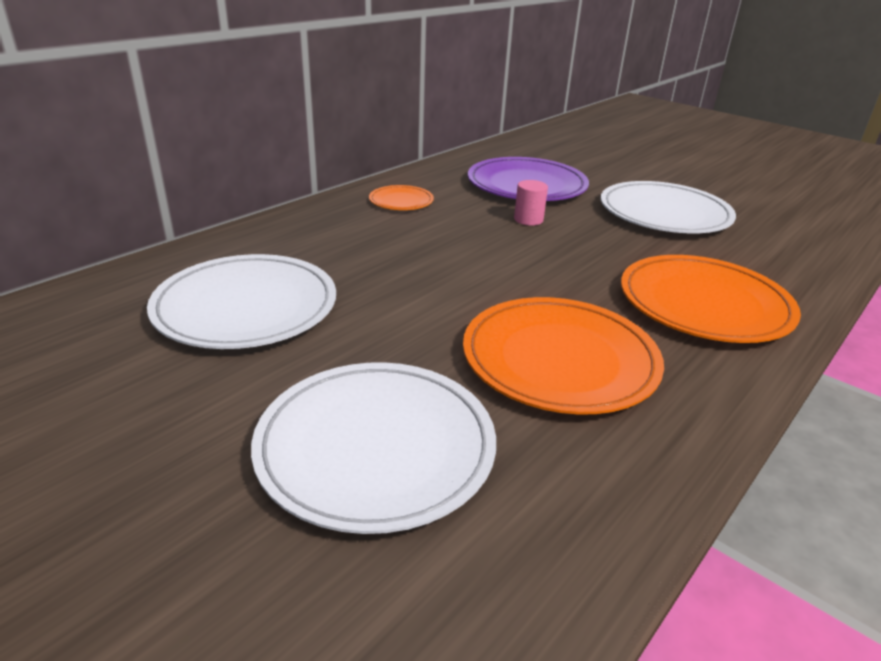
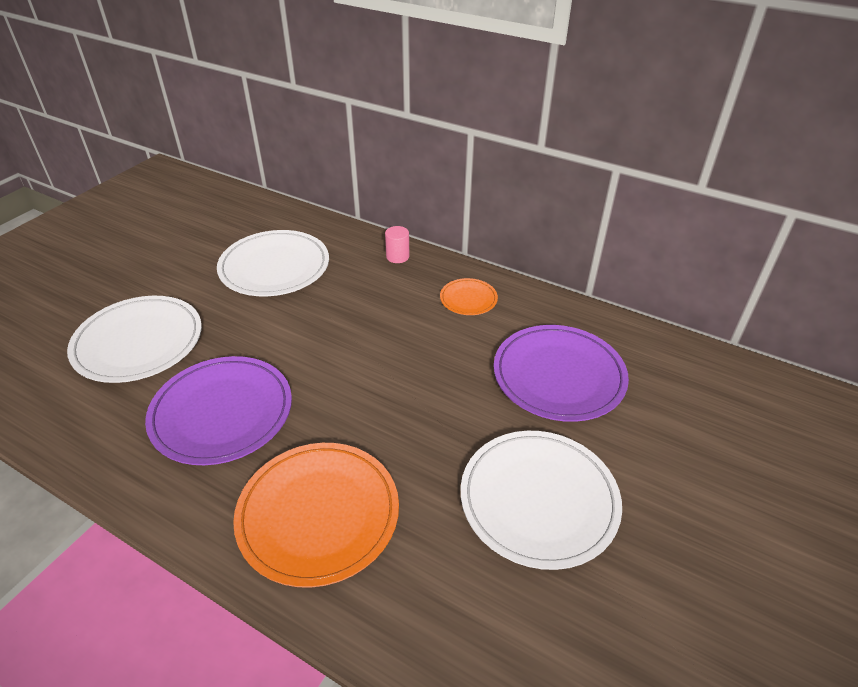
camera: 80 degrees right, 10 degrees up
orange plate [463,297,664,415] -> purple plate [145,356,292,465]
pink cylinder [514,180,548,226] -> pink cylinder moved to [385,226,409,263]

